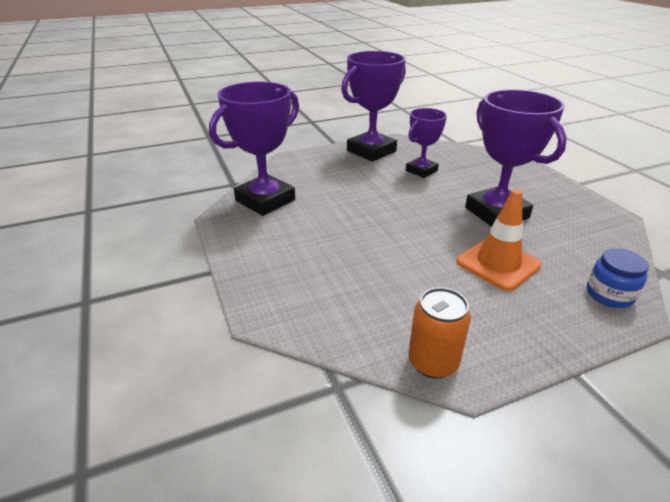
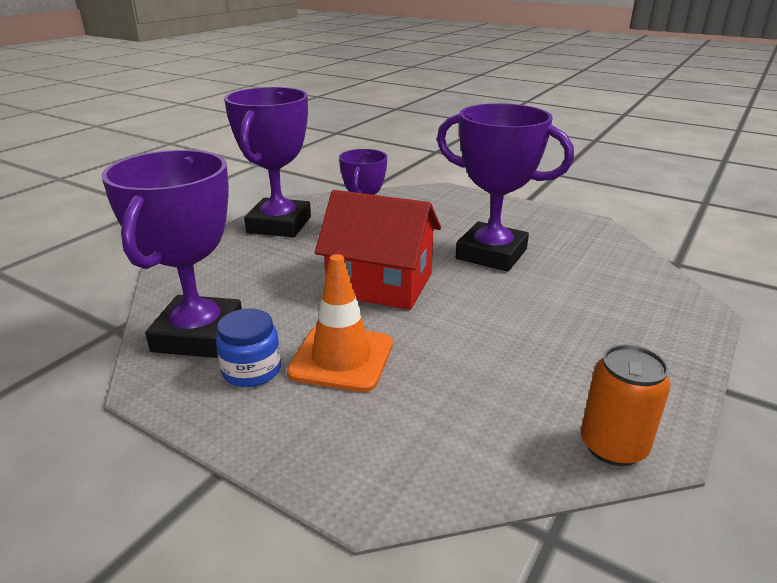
camera: 35 degrees left, 5 degrees down
orange traffic cone [456,189,542,291] -> orange traffic cone moved to [287,254,393,392]
blue jar [587,248,649,308] -> blue jar moved to [216,309,281,387]
none -> red house [315,190,441,310]

